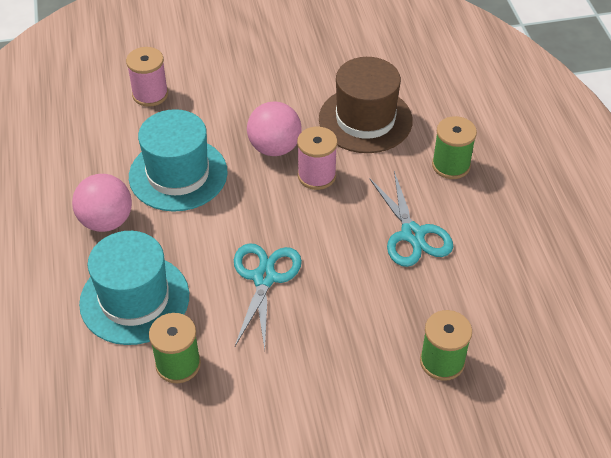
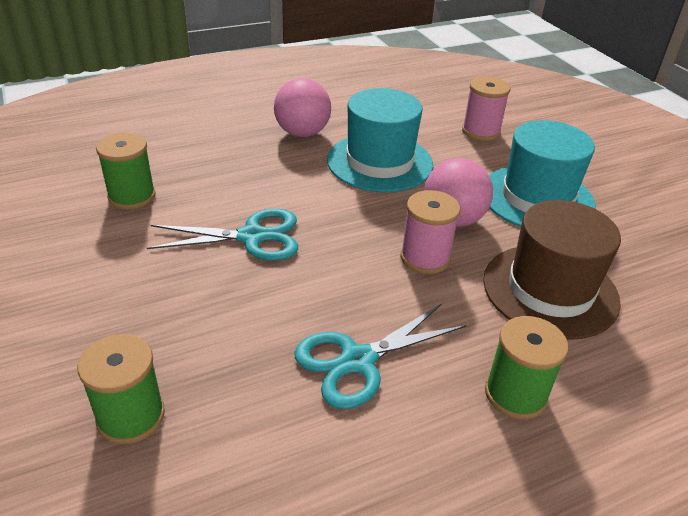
camera: 75 degrees right, 10 degrees down
turquoise hat [79,231,189,345] -> turquoise hat moved to [489,120,596,227]

